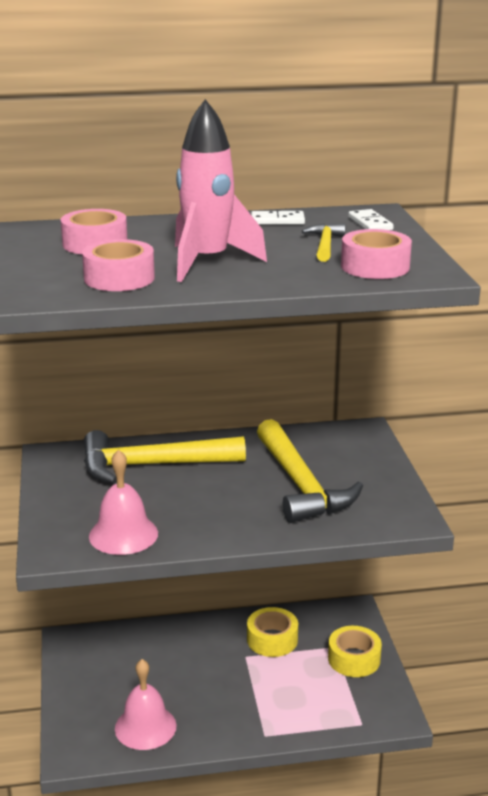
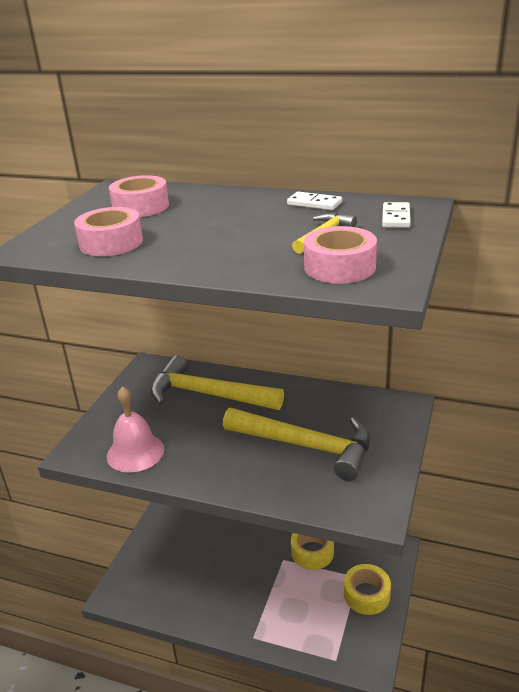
camera: 30 degrees right, 5 degrees up
pink bell [115,659,177,750] -> none
pink rocket [175,99,267,282] -> none
yellow hammer [257,419,363,523] -> yellow hammer turned 75 degrees counterclockwise [223,408,370,481]

